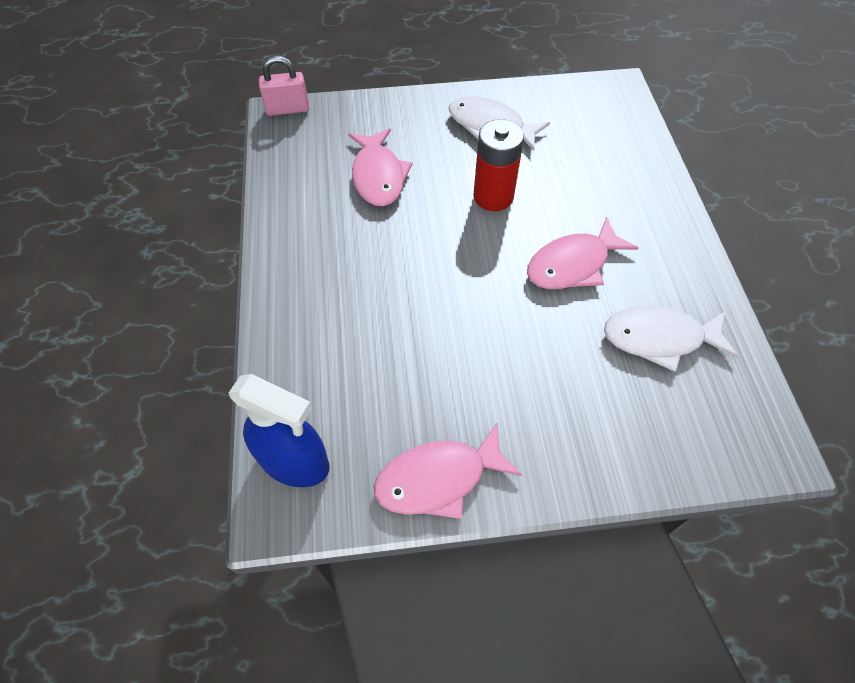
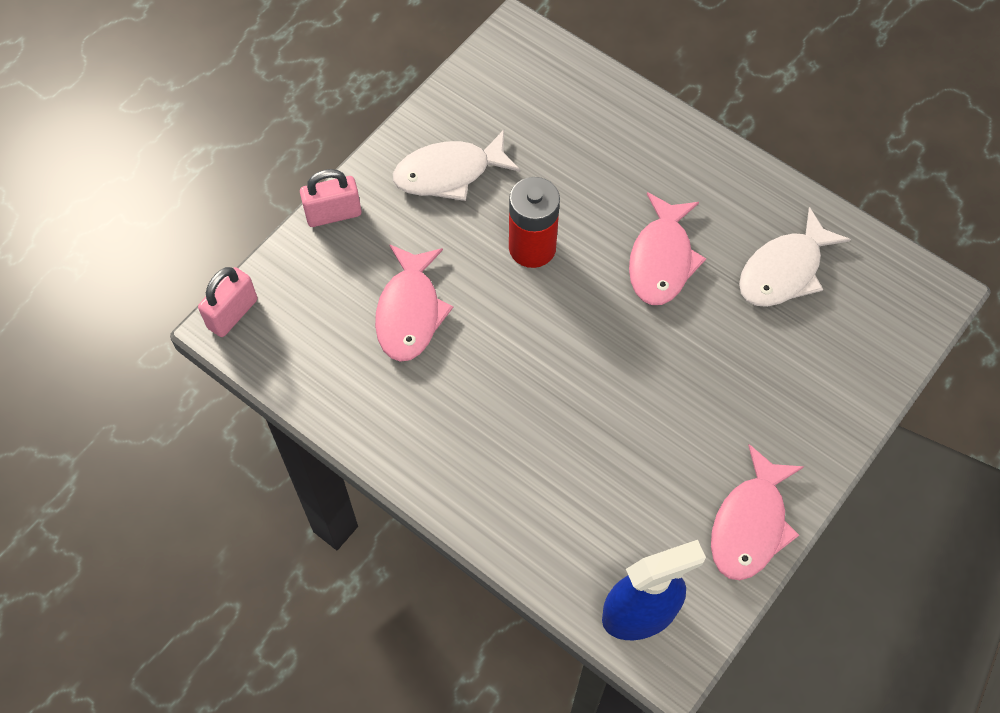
camera: 45 degrees left, 5 degrees up
pink fish [348,128,412,206] -> pink fish turned 60 degrees clockwise [375,244,453,362]
none -> pink padlock [300,169,361,227]

